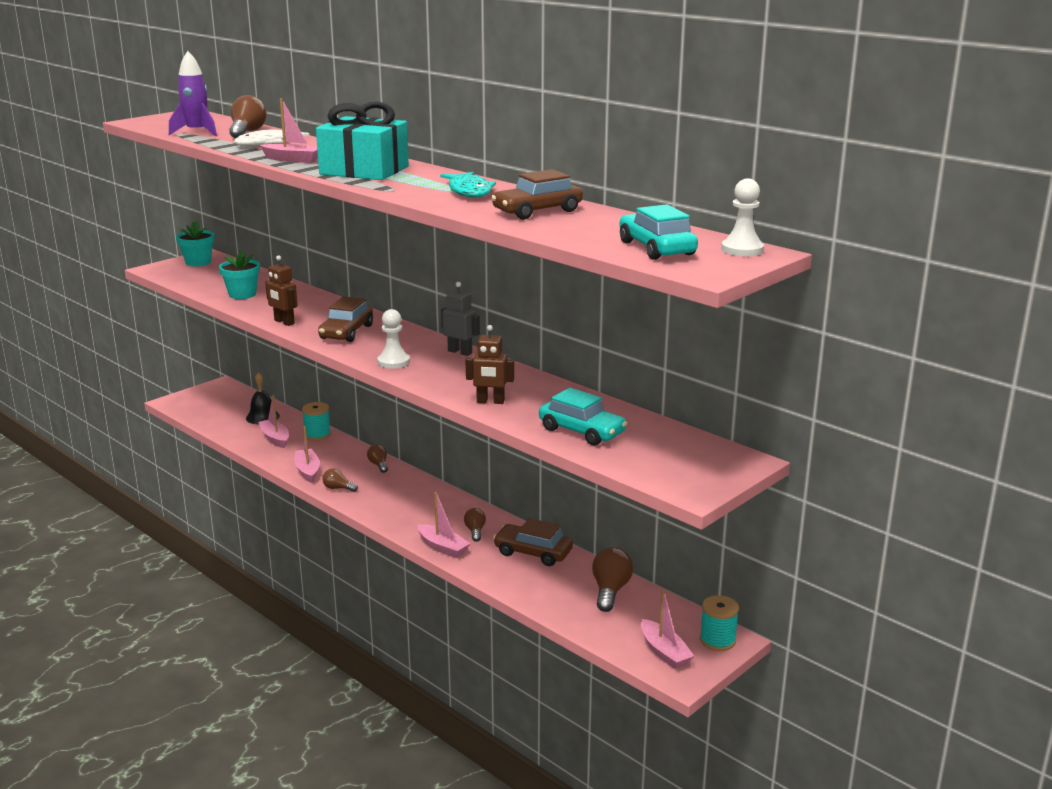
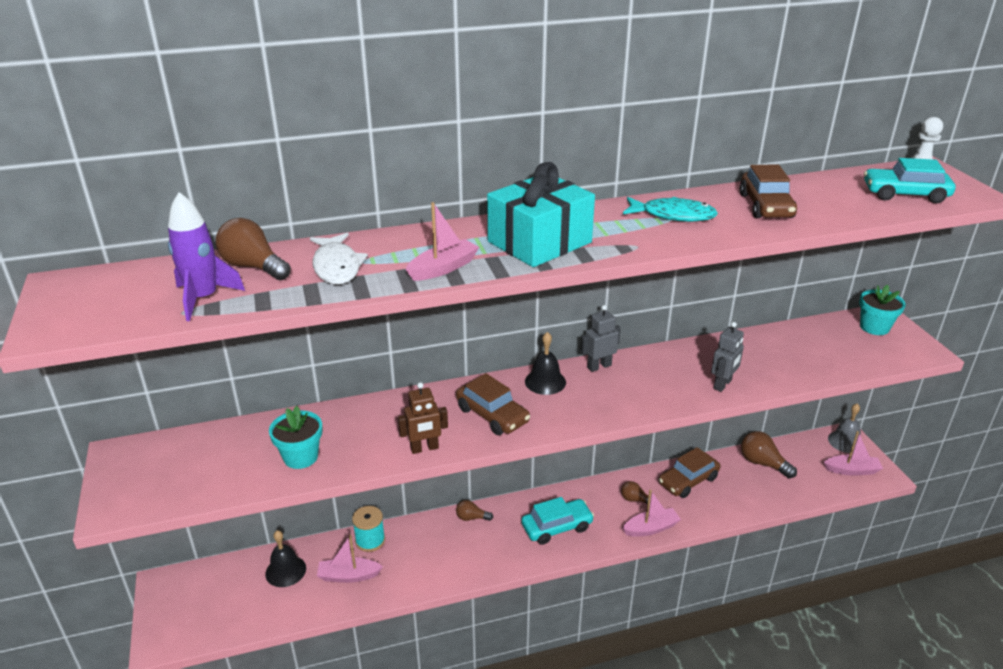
camera: 60 degrees left, 10 degrees up
turquoise flower pot [176,221,214,266] -> turquoise flower pot moved to [859,285,906,335]
pink boat [294,426,320,483] -> none
brown light bulb [322,468,358,492] -> none
white pawn [377,309,410,369] -> none
brown robot [466,325,514,404] -> grey robot [711,322,744,392]
turquoise car [539,388,627,446] -> turquoise car moved to [521,497,594,545]
turquoise spool [700,595,739,651] -> grey bell [828,403,861,453]
none -> black bell [525,332,566,395]

